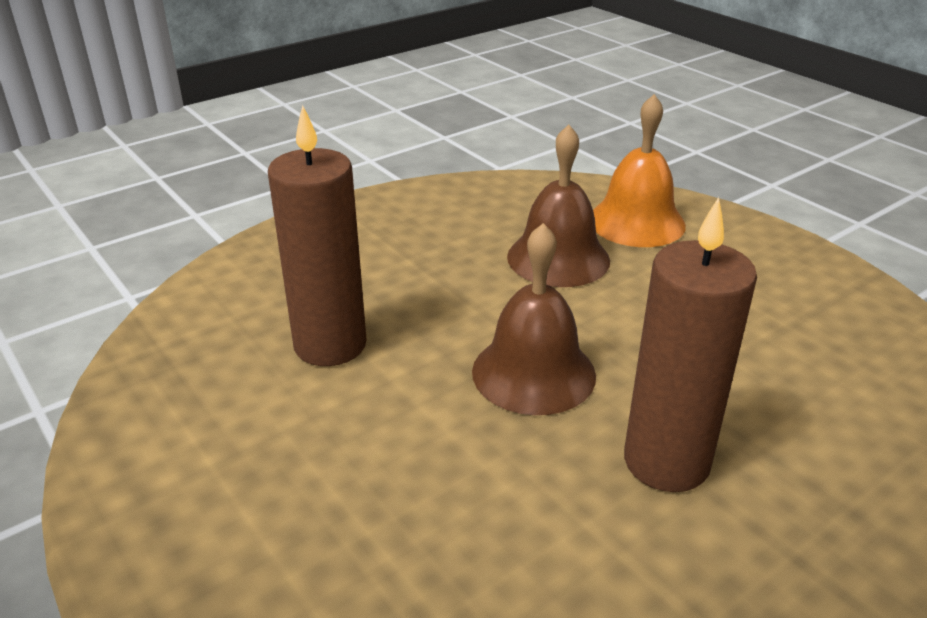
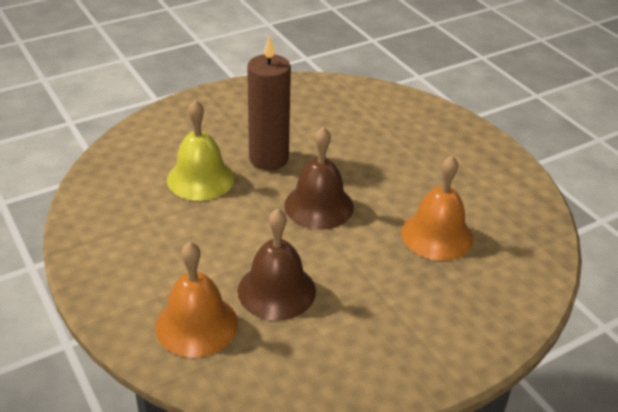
camera: 175 degrees left, 5 degrees up
brown candle [268,105,367,366] -> orange bell [401,156,473,261]
none -> yellow bell [167,100,235,201]

